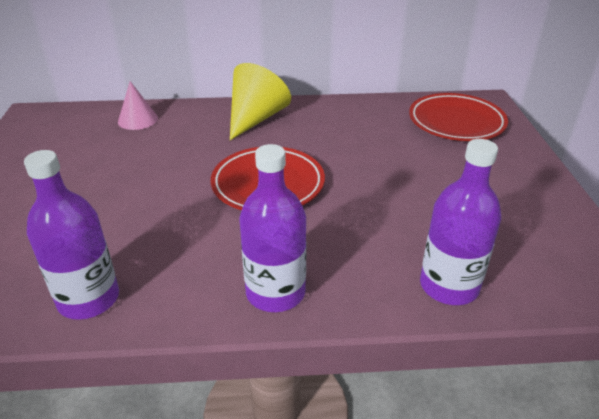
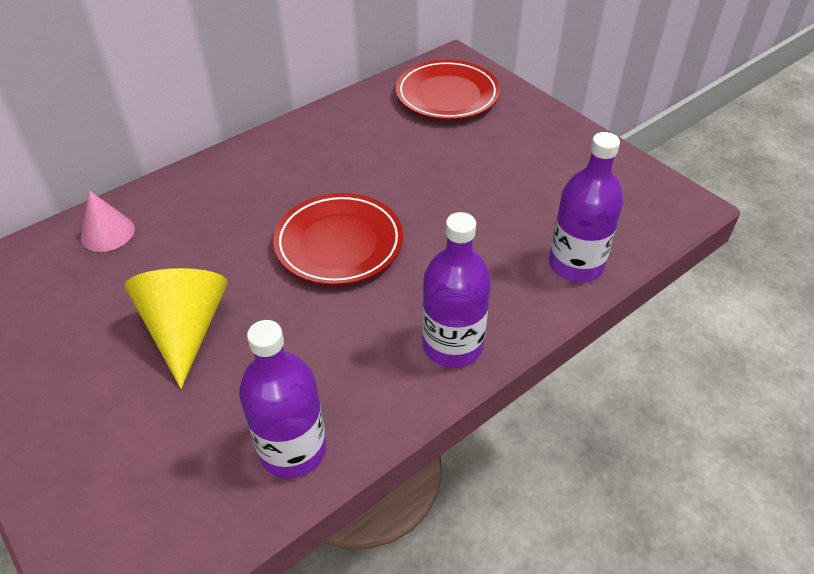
camera: 35 degrees left, 10 degrees up
yellow cone [230,63,291,140] -> yellow cone moved to [125,268,228,389]

